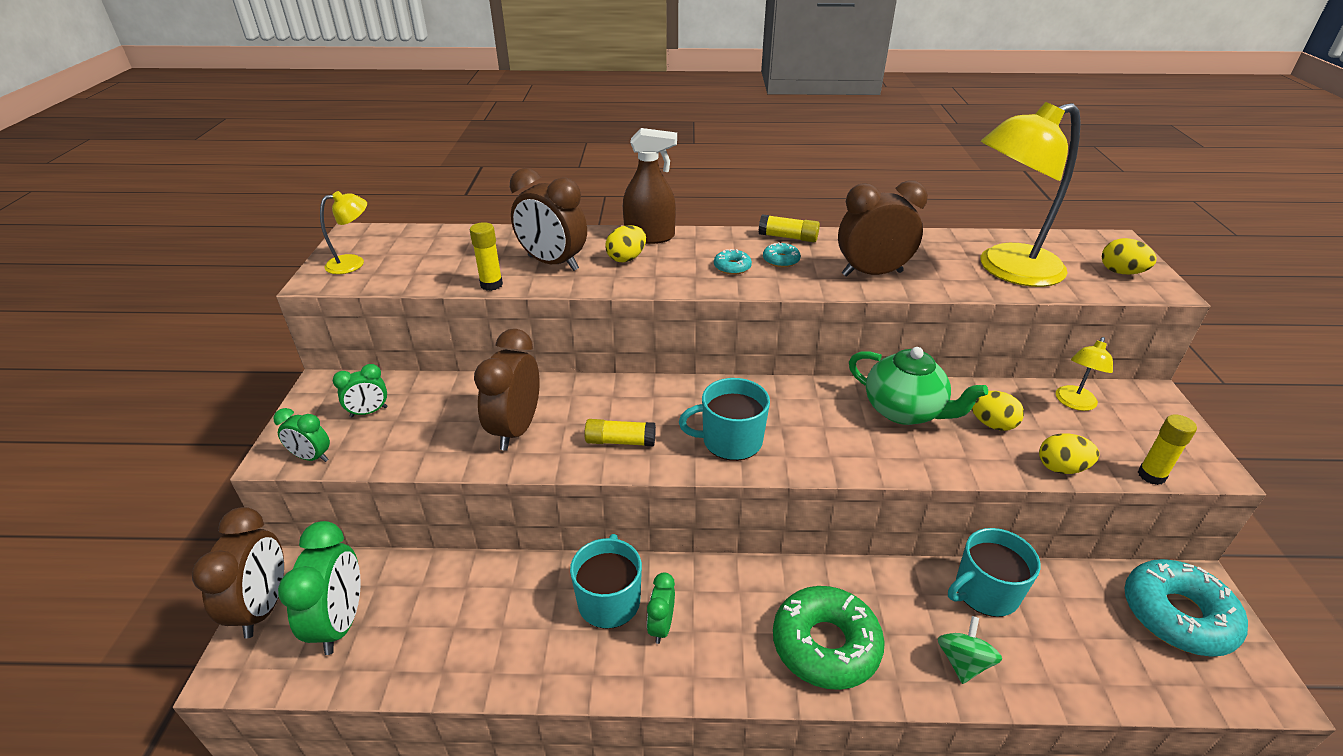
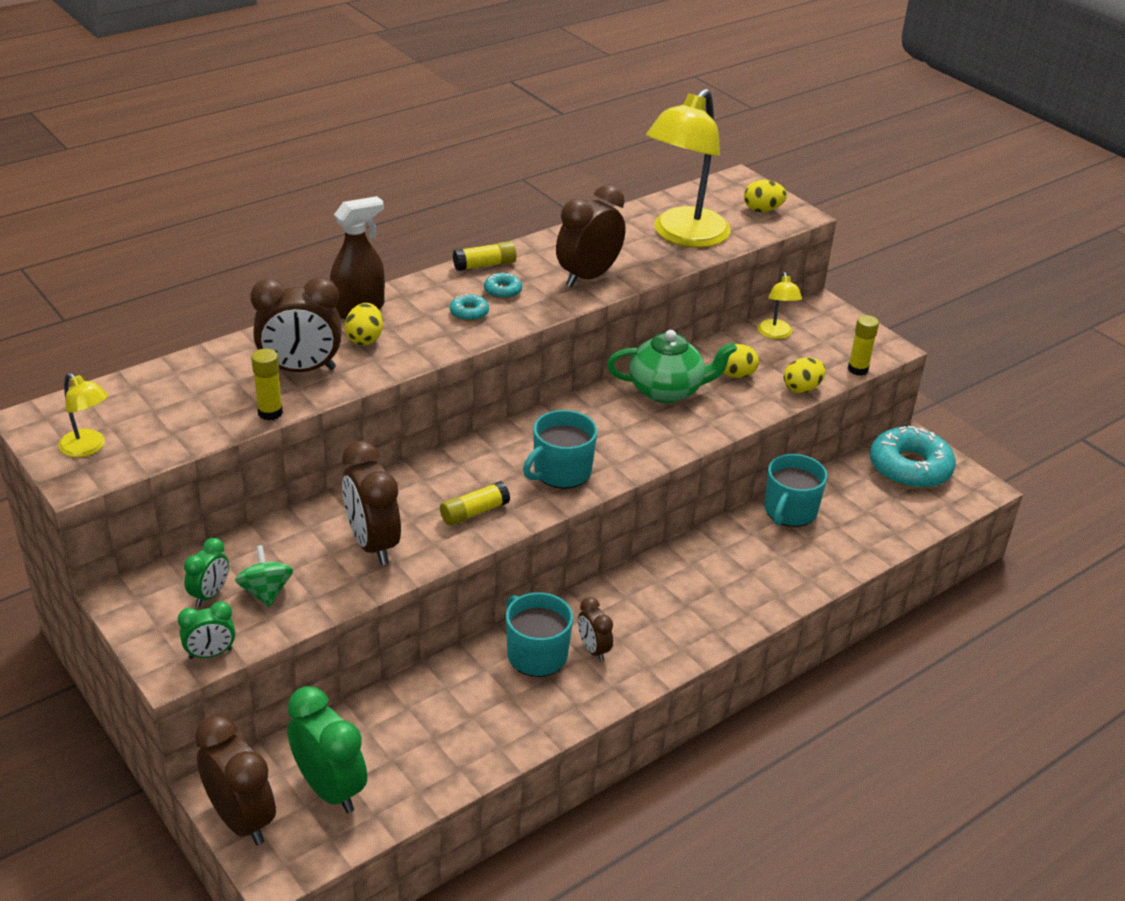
camera: 40 degrees left, 0 degrees up
yellow lamp [320,191,367,274] -> yellow lamp turned 105 degrees clockwise [58,373,108,457]
green clock [647,572,675,644] -> brown clock [578,597,613,662]
green donut [773,586,885,690] -> none
green spinning top [938,616,1002,684] -> green spinning top moved to [235,545,293,607]

